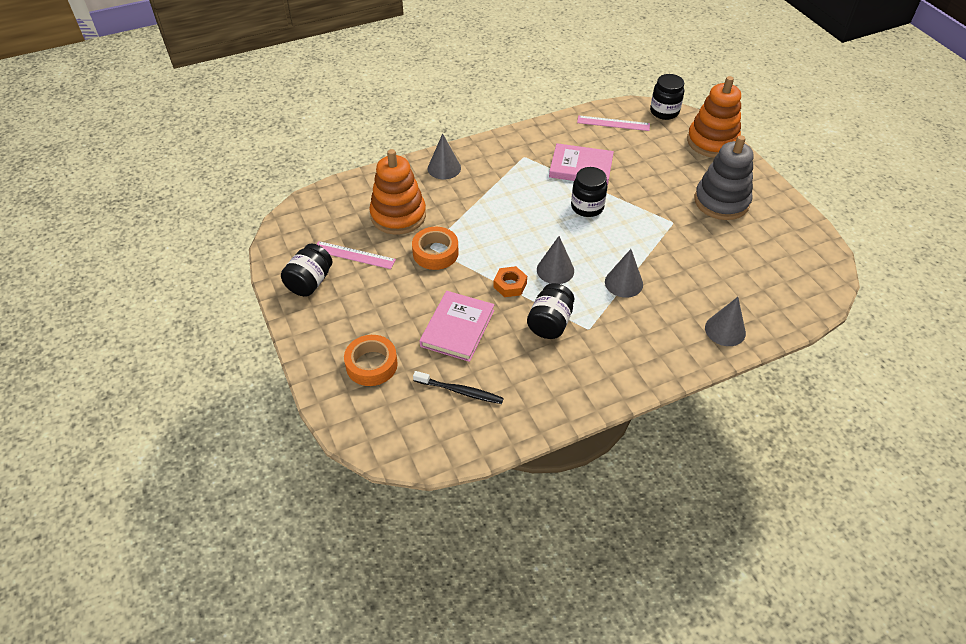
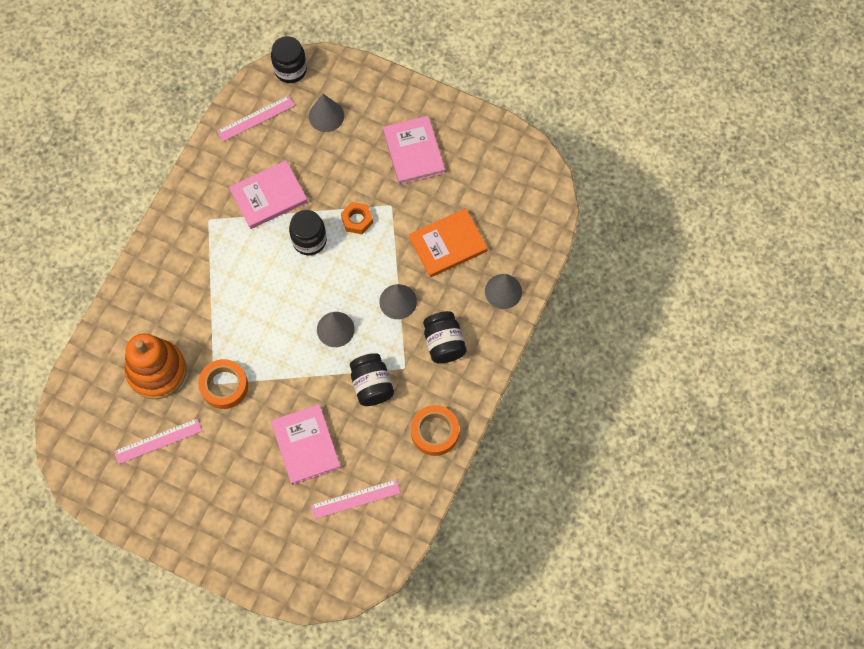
camera: 40 degrees left, 20 degrees up
black jar [281,243,332,296] -> black jar moved to [423,311,467,364]
orange tape [344,335,398,386] -> orange tape moved to [411,405,459,456]
black toothbrush [413,371,504,404] -> pink ruler [311,479,401,519]
grey cone [428,133,461,179] -> grey cone moved to [309,94,344,132]
orange nut [493,266,527,297] -> orange nut moved to [341,202,373,234]
orange stacking toy [687,76,741,158] -> none
grey stacking toy [694,135,753,220] -> pink book [383,116,445,185]
none -> orange book [409,208,488,278]

